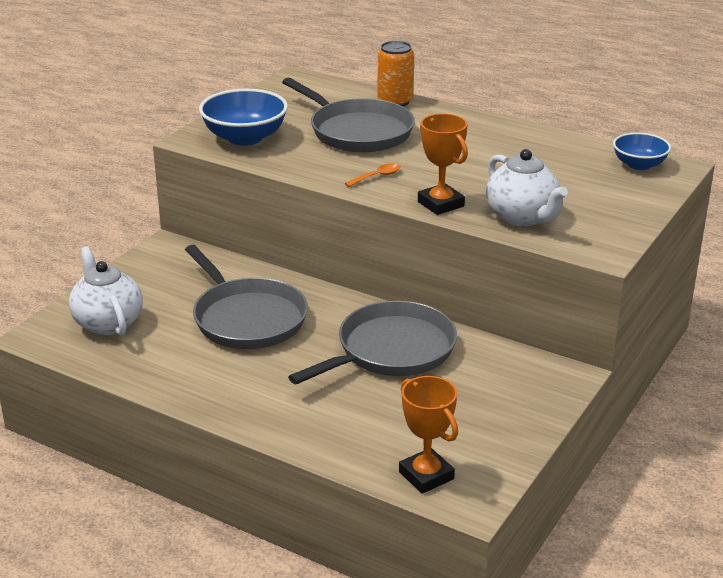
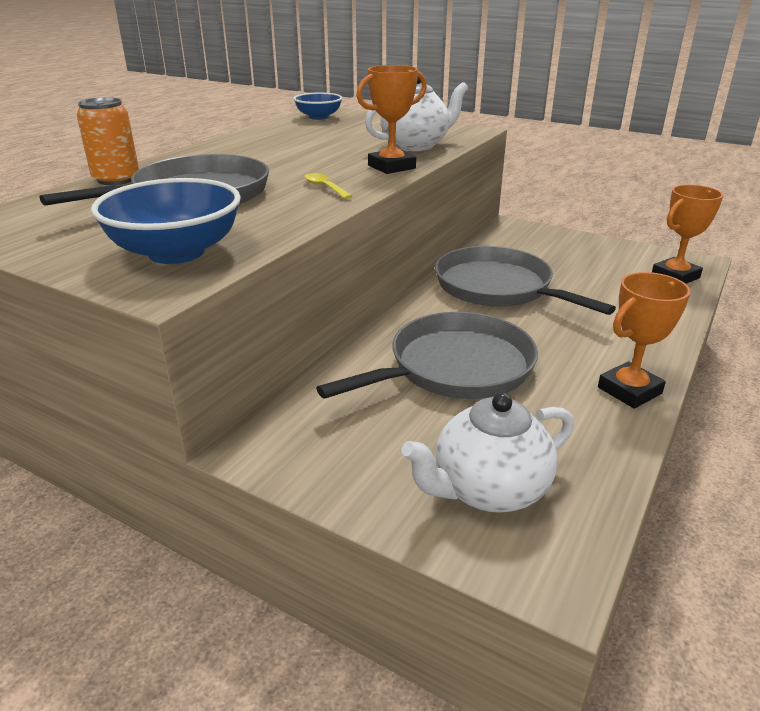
camera: 90 degrees left, 0 degrees up
orange spoon [344,163,400,187] -> yellow spoon [304,173,352,199]
none -> orange trophy [598,272,691,409]

